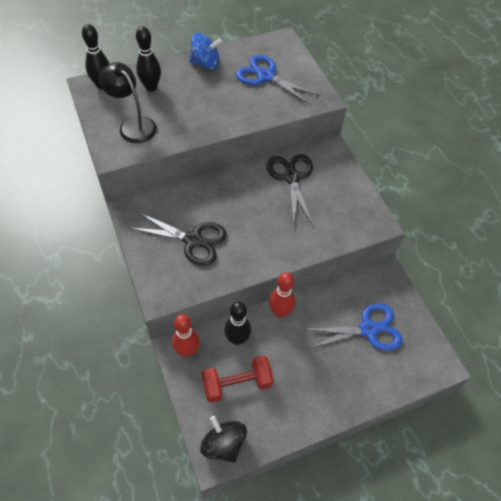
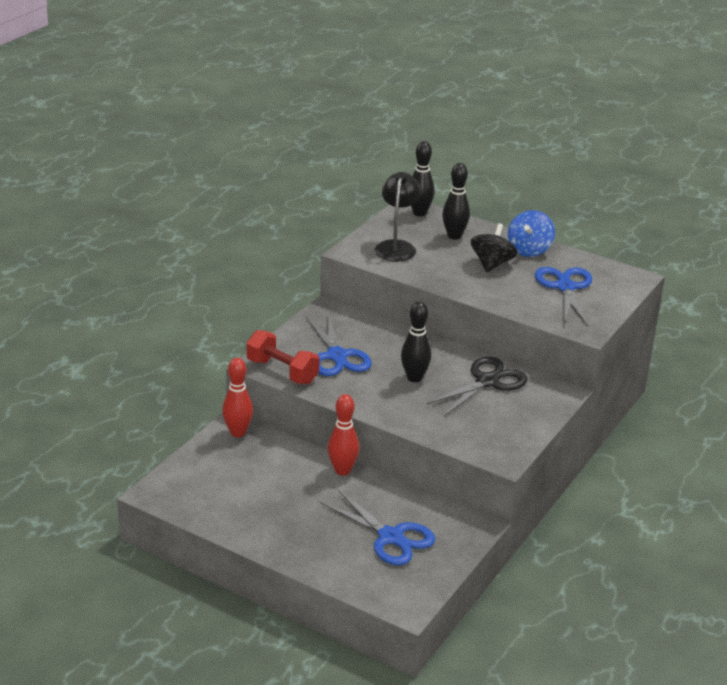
camera: 55 degrees right, 25 degrees down
black scissors [128,212,227,266] -> blue scissors [306,314,372,376]
blue spinning top [189,32,223,69] -> blue spinning top turned 60 degrees clockwise [508,210,555,257]
black spinning top [200,416,247,463] -> black spinning top moved to [470,223,518,272]
red dumbbell [201,355,274,403] -> red dumbbell moved to [246,330,319,384]
black bowling pin [224,301,251,345] -> black bowling pin moved to [401,301,431,382]

